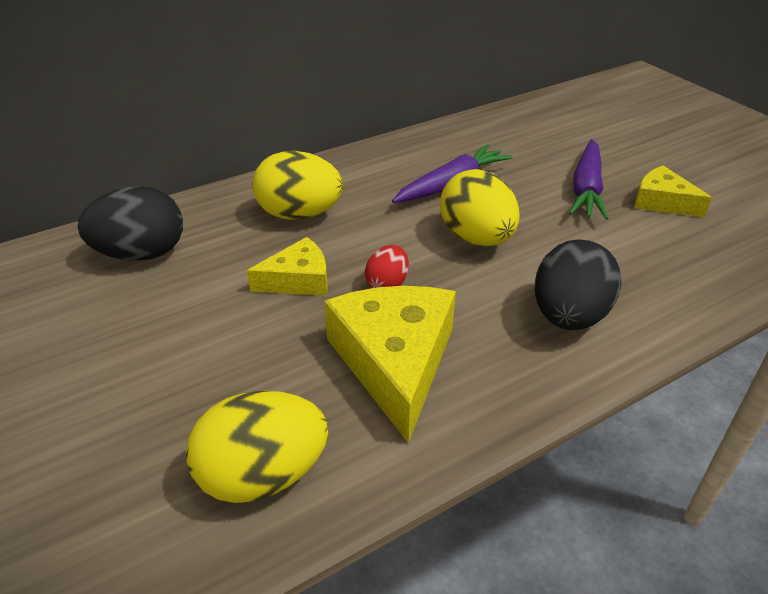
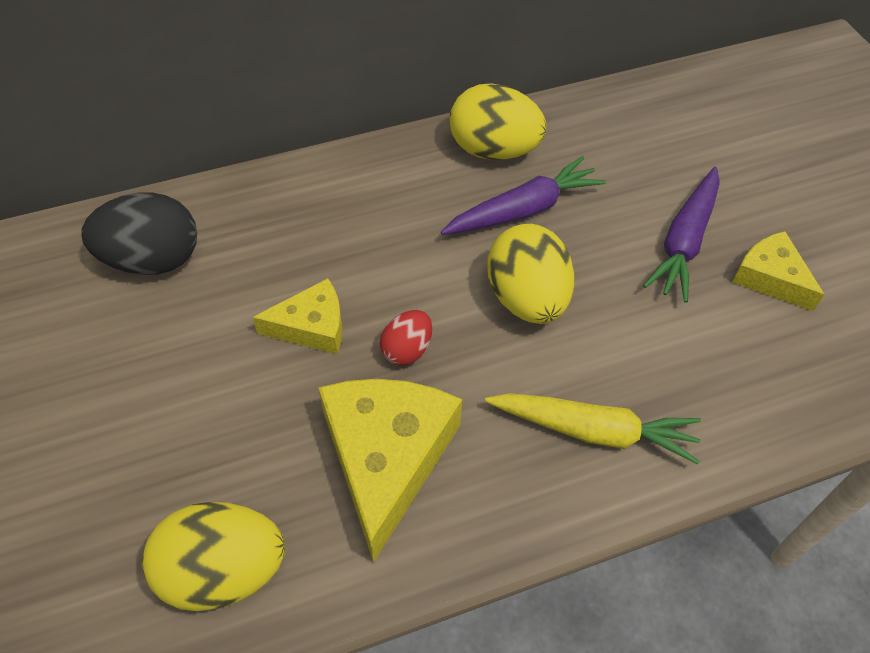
camera: 10 degrees right, 15 degrees up
yellow egg [252,151,343,220] -> yellow egg moved to [449,83,547,160]
black egg [535,239,621,330] -> yellow carrot [485,393,701,464]

